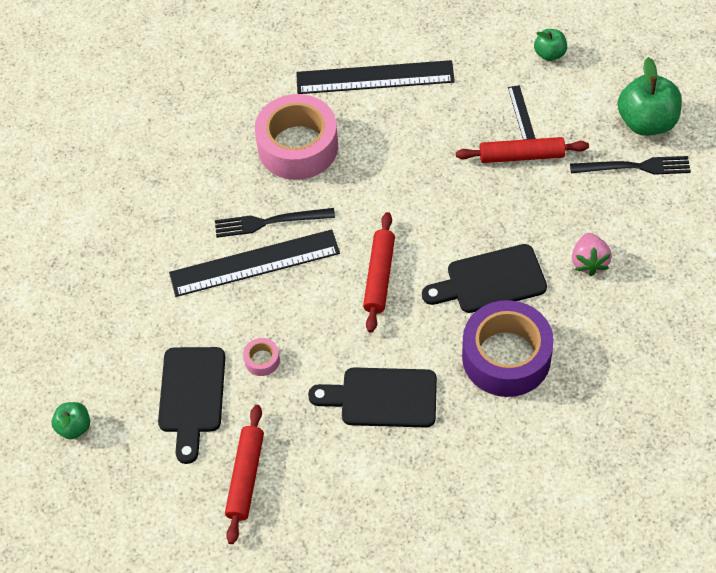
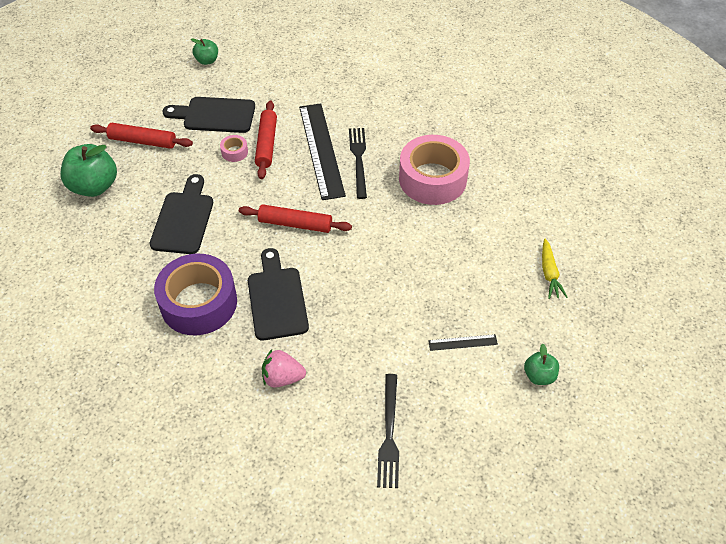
camera: 90 degrees right, 5 degrees down
black ruler [296,60,455,94] -> none
red rolling pin [456,137,589,163] -> red rolling pin moved to [255,101,277,179]
green apple [618,57,682,136] -> green apple moved to [60,144,117,197]
none -> yellow carrot [542,239,567,299]

